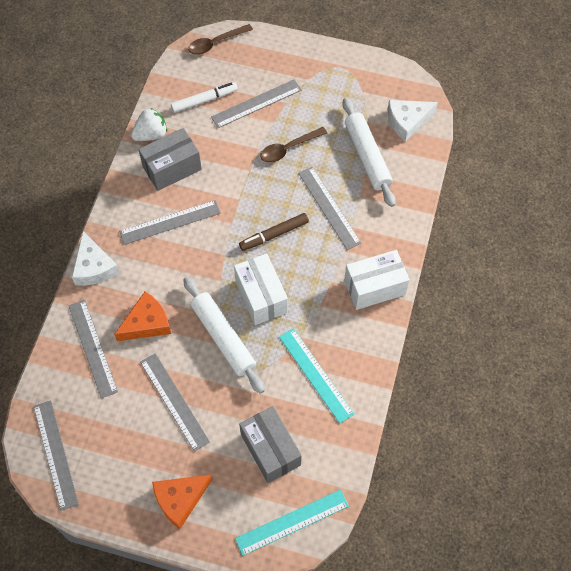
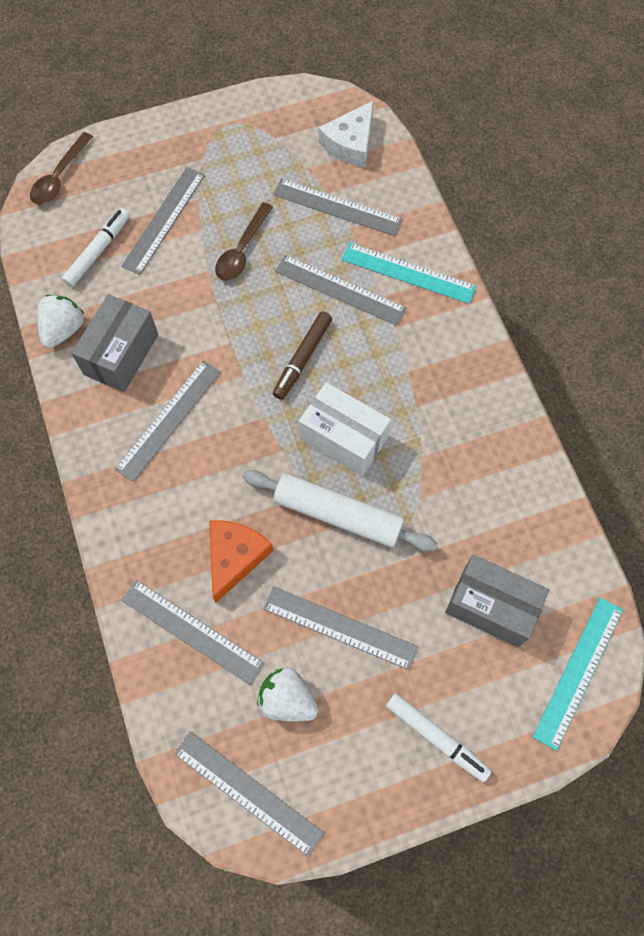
camera: 35 degrees left, 5 degrees up
white cheese [72,231,119,286] -> none
orange cheese [152,475,213,529] -> white marker [386,693,492,782]
turquoise ruler [279,328,354,423] -> turquoise ruler moved to [342,243,476,304]
white rolling pin [342,98,396,207] -> grey ruler [273,178,403,236]
white box [344,250,410,310] -> none
none -> white strawberry [257,667,318,721]

